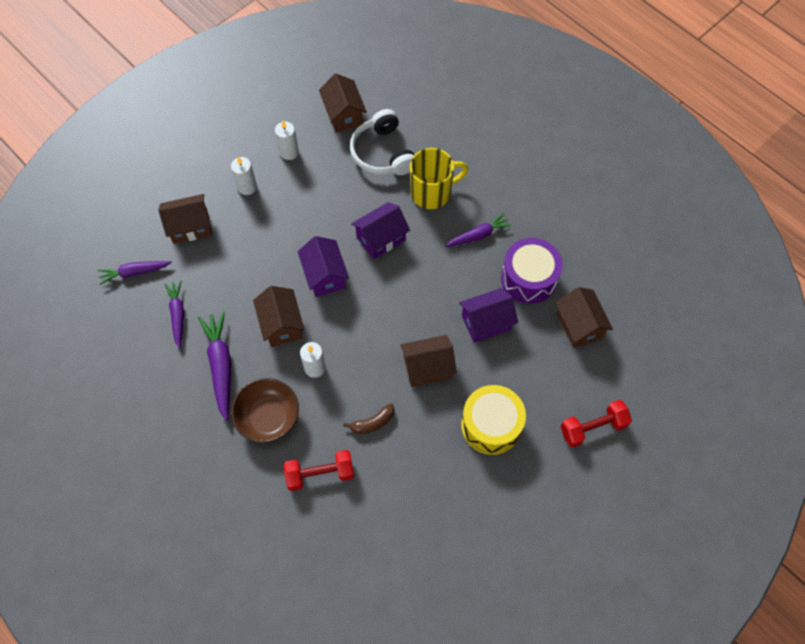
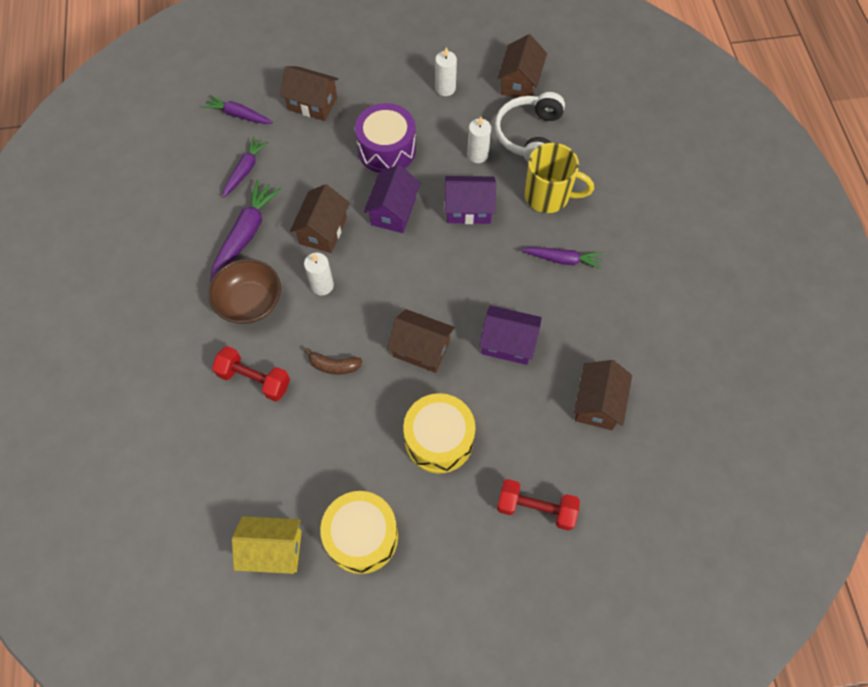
camera: 35 degrees right, 0 degrees up
white candle [231,157,257,195] -> white candle moved to [467,117,491,163]
purple drum [501,238,563,304] -> purple drum moved to [355,103,416,173]
none -> yellow house [232,516,302,574]
none -> yellow drum [320,491,398,574]

